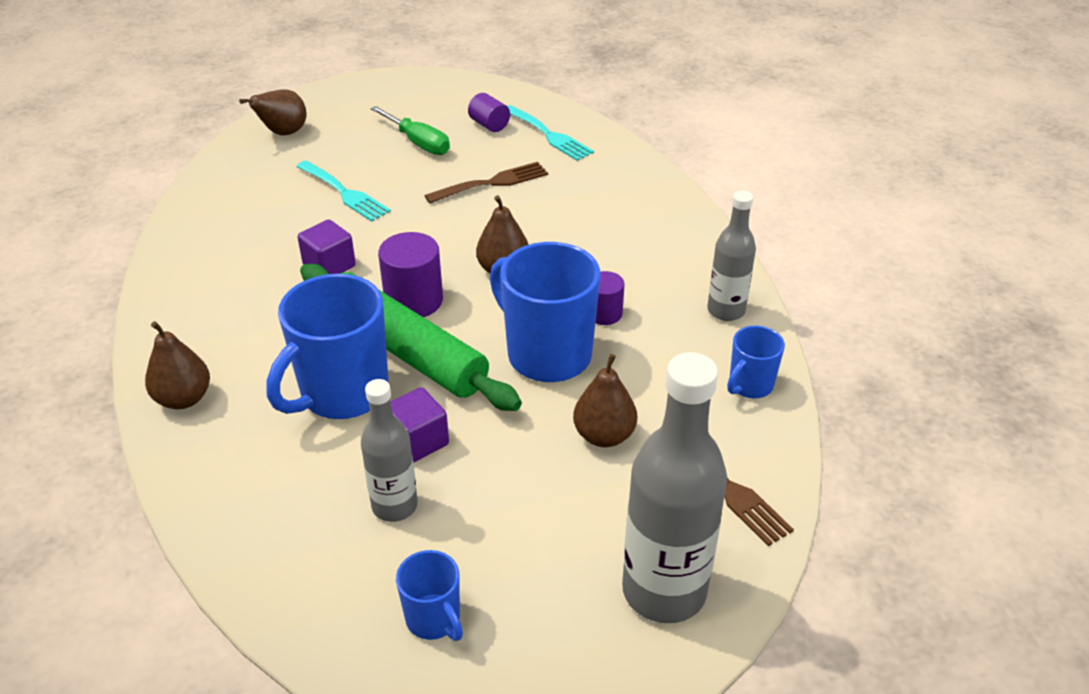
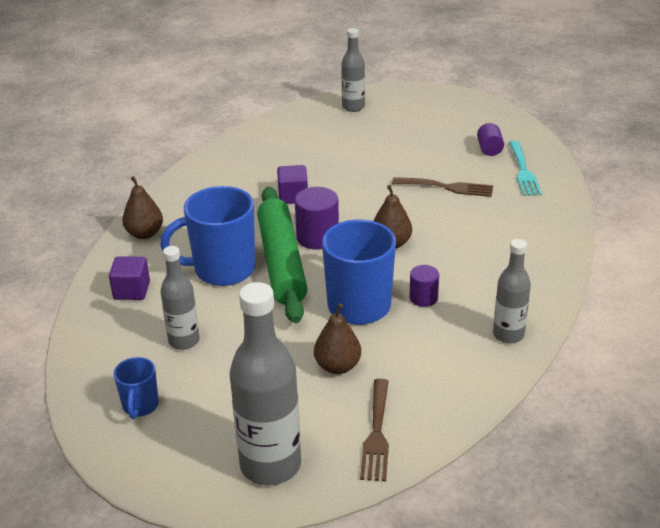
camera: 40 degrees right, 5 degrees down
brown pear [239,89,306,136] -> grey bottle [341,28,365,112]
turquoise fork [296,160,391,222] -> none
green screwdriver [370,106,450,155] -> none
purple cube [390,387,449,463] -> purple cube moved to [109,256,150,300]
blue mug [727,326,785,398] -> none

